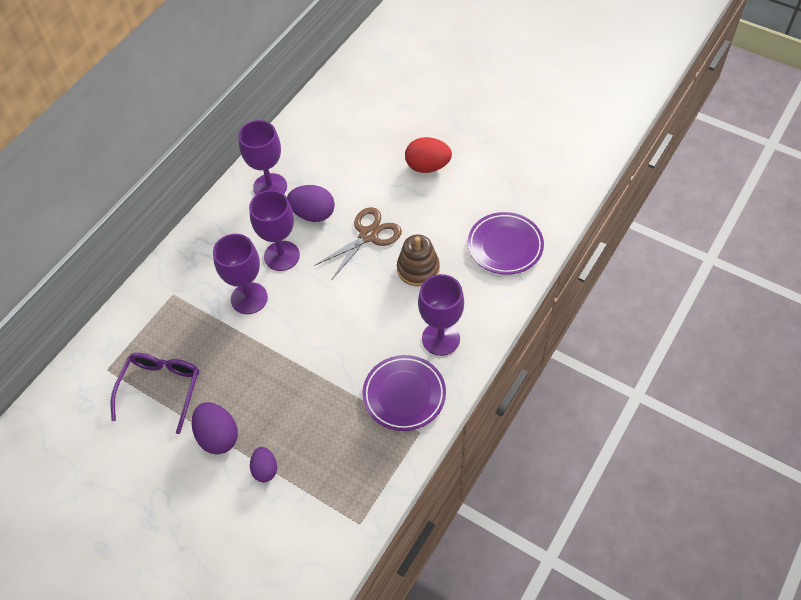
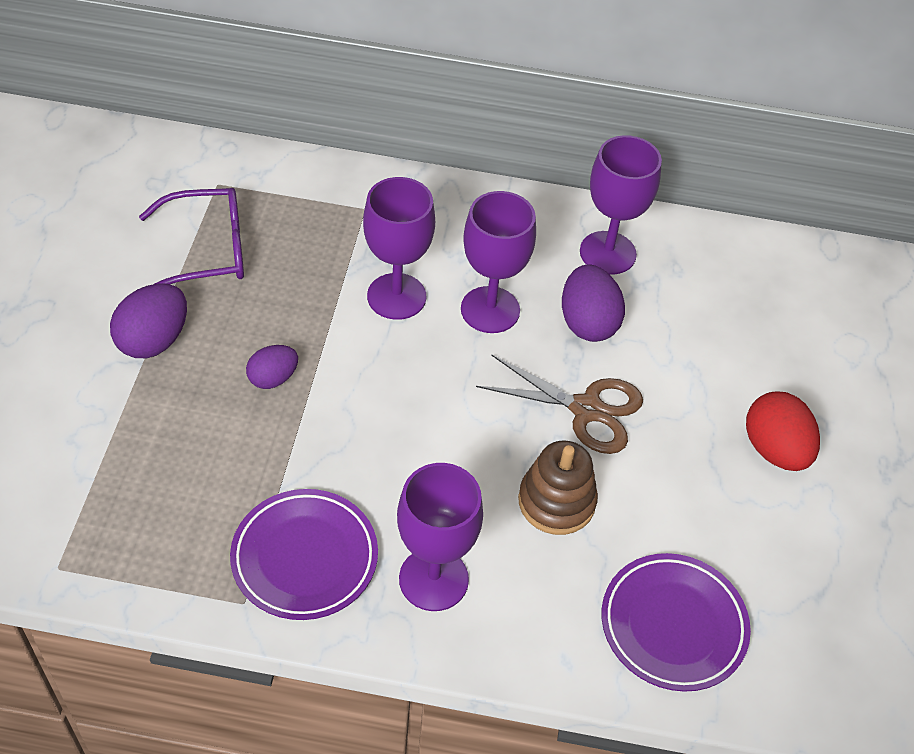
camera: 60 degrees right, 5 degrees down
purple egg [250,447,277,482] -> purple egg moved to [246,345,298,389]

